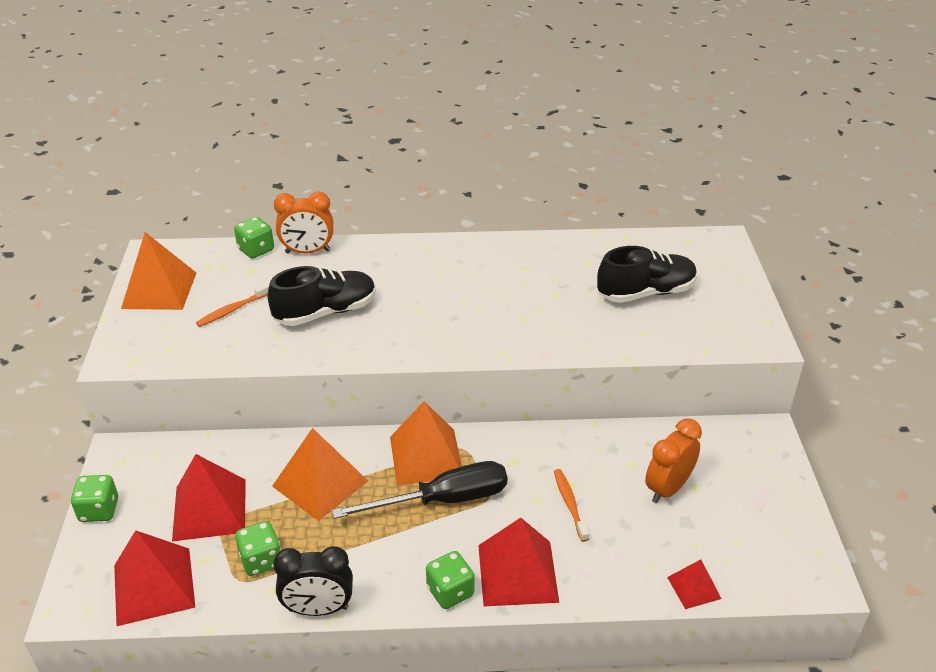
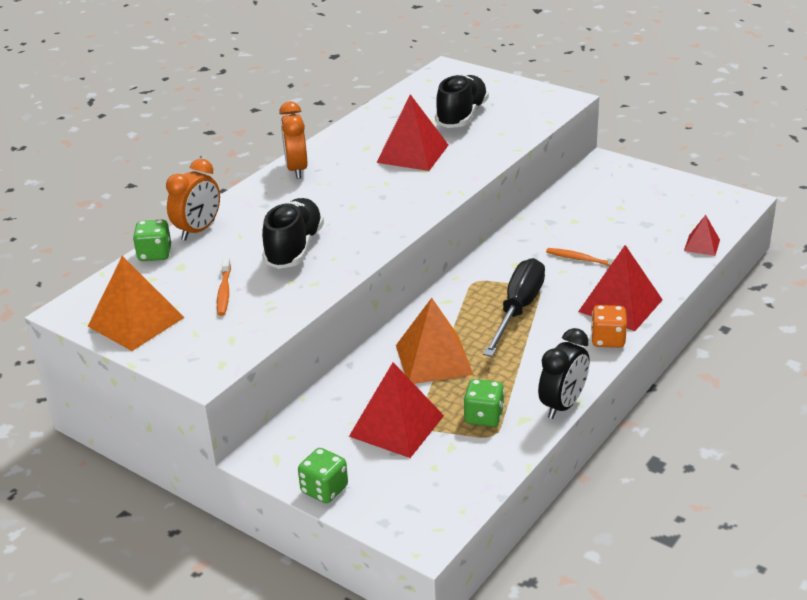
camera: 50 degrees left, 5 degrees down
red pyramid [114,530,196,626] -> red pyramid moved to [376,94,448,171]
orange pyramid [390,401,462,485] -> none
green dice [426,551,474,609] -> orange dice [591,305,627,348]
orange clock [645,418,702,503] -> orange clock moved to [279,101,307,179]

